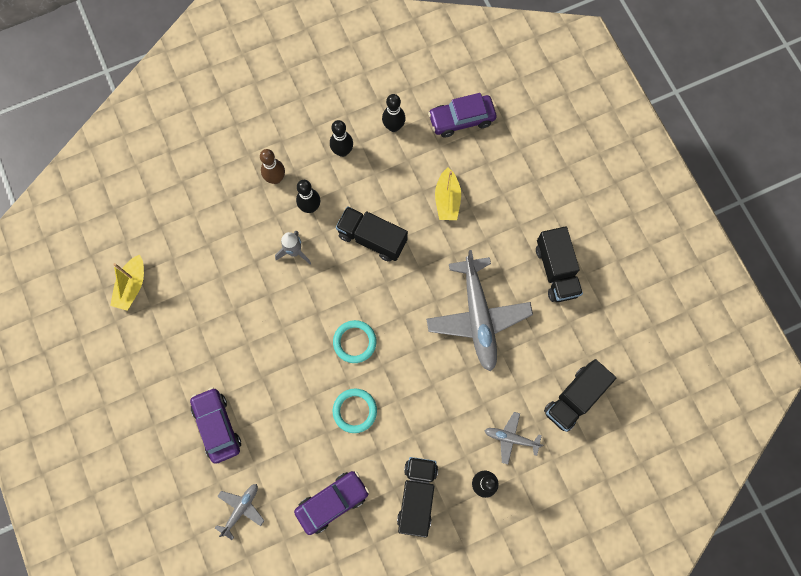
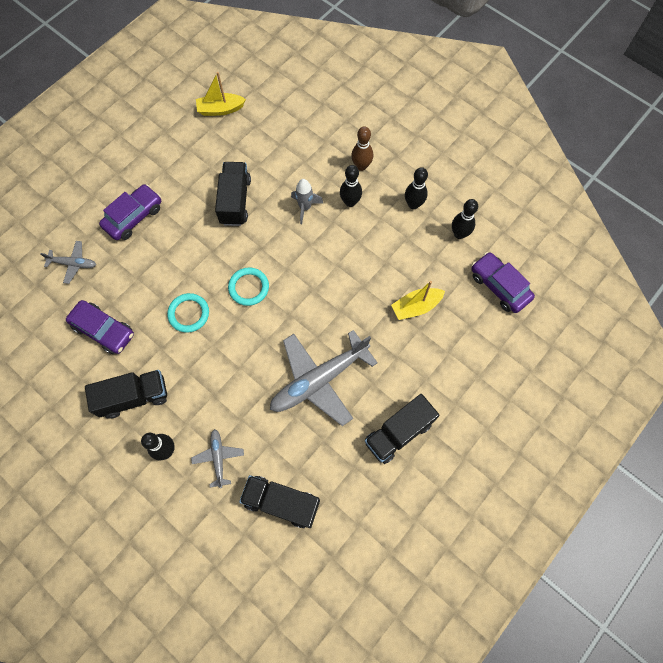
camera: 65 degrees right, 5 degrees down
black truck [336,206,408,262] -> black truck moved to [215,162,251,226]

